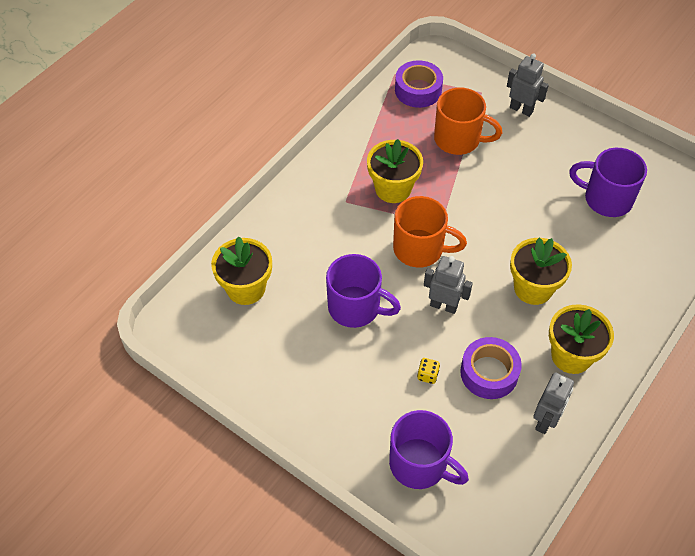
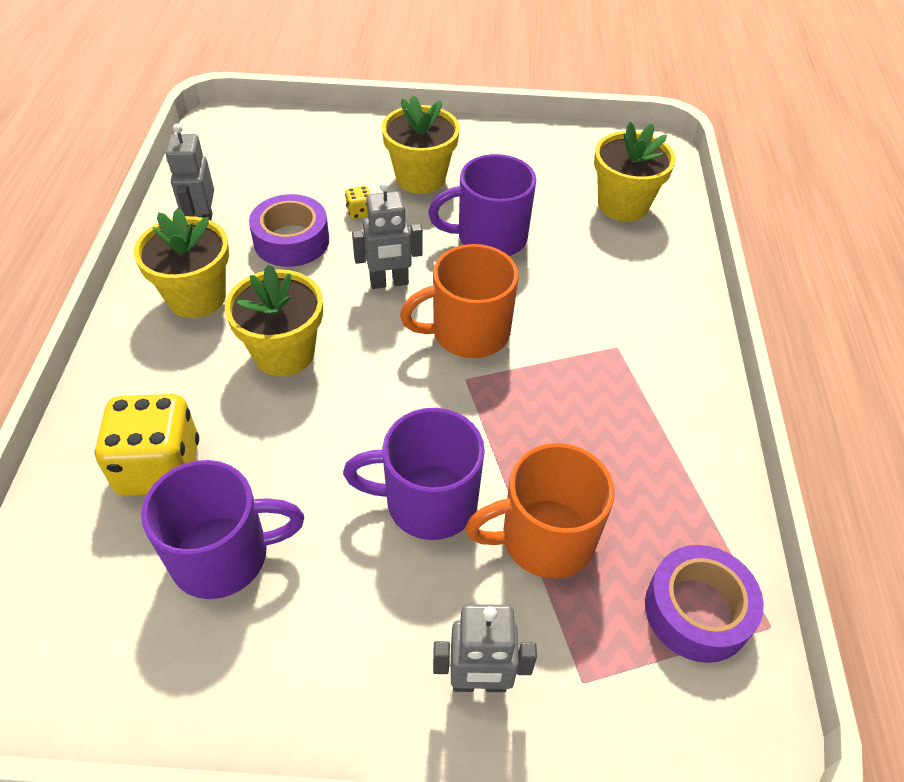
camera: 145 degrees right, 5 degrees down
yellow flower pot [367,139,423,203] -> yellow flower pot moved to [381,95,460,194]
purple mug [389,410,469,489] -> purple mug moved to [343,408,485,540]
none -> yellow dice [95,394,199,496]

